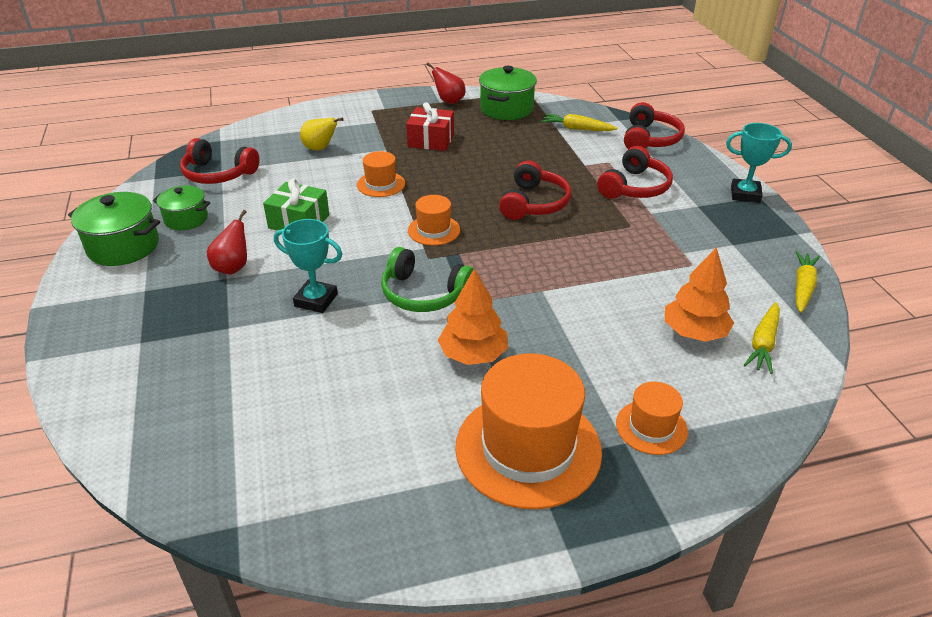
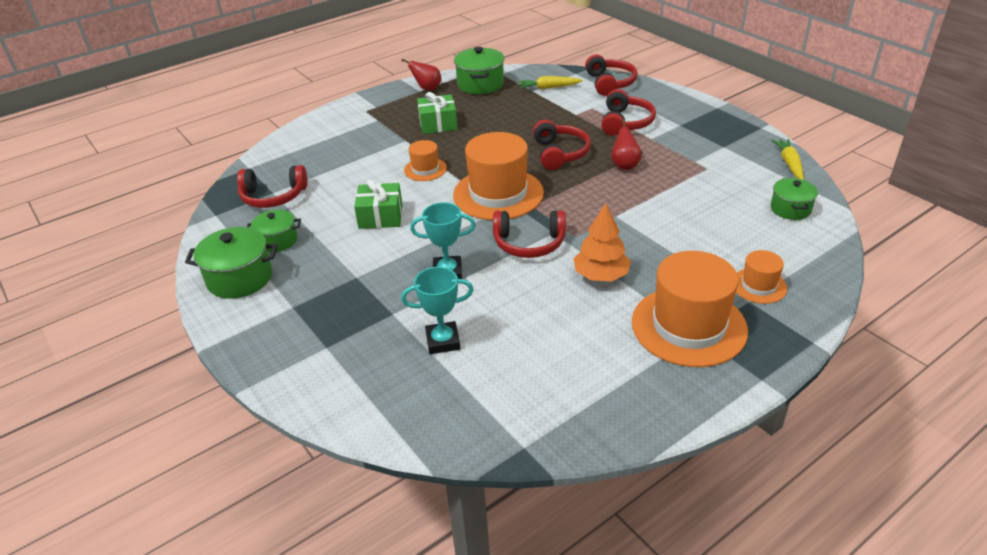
camera: 20 degrees left, 0 degrees up
red pear [207,210,247,274] -> red pear moved to [611,119,642,170]
yellow pear [300,117,343,151] -> none
green headphones [381,247,473,312] -> red headphones [493,210,566,258]
red gift [406,102,454,151] -> green gift [417,92,458,134]
orange hat [408,195,460,246] -> orange hat [453,132,544,220], size x2.00
orange tree [665,247,734,342] -> none
turquoise trophy [726,123,792,203] -> turquoise trophy moved to [401,267,474,354]
yellow carrot [744,302,780,374] -> green pot [771,178,818,220]

